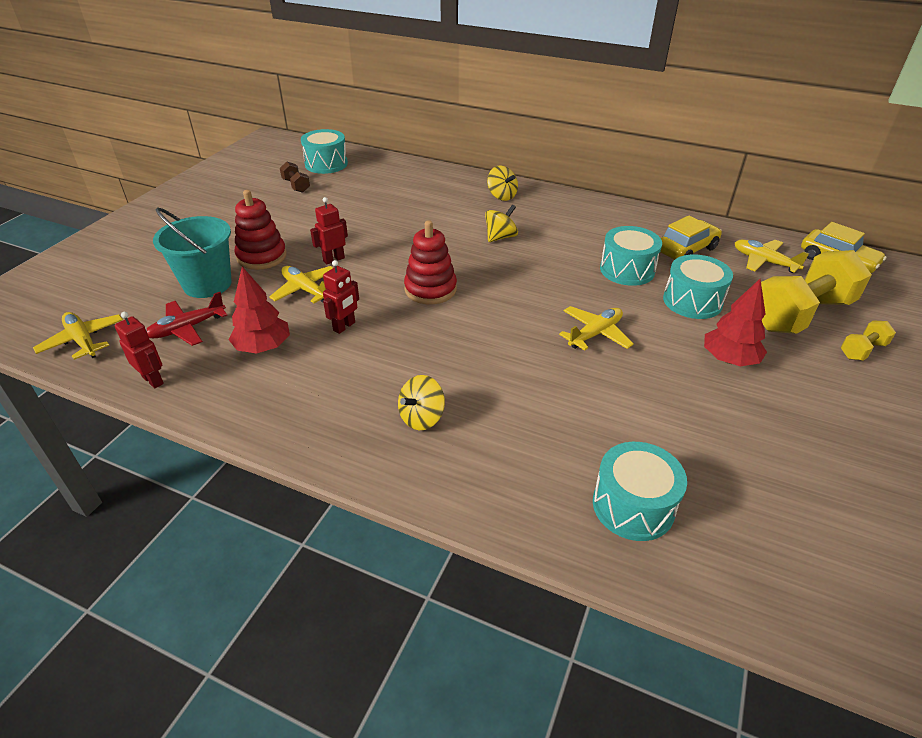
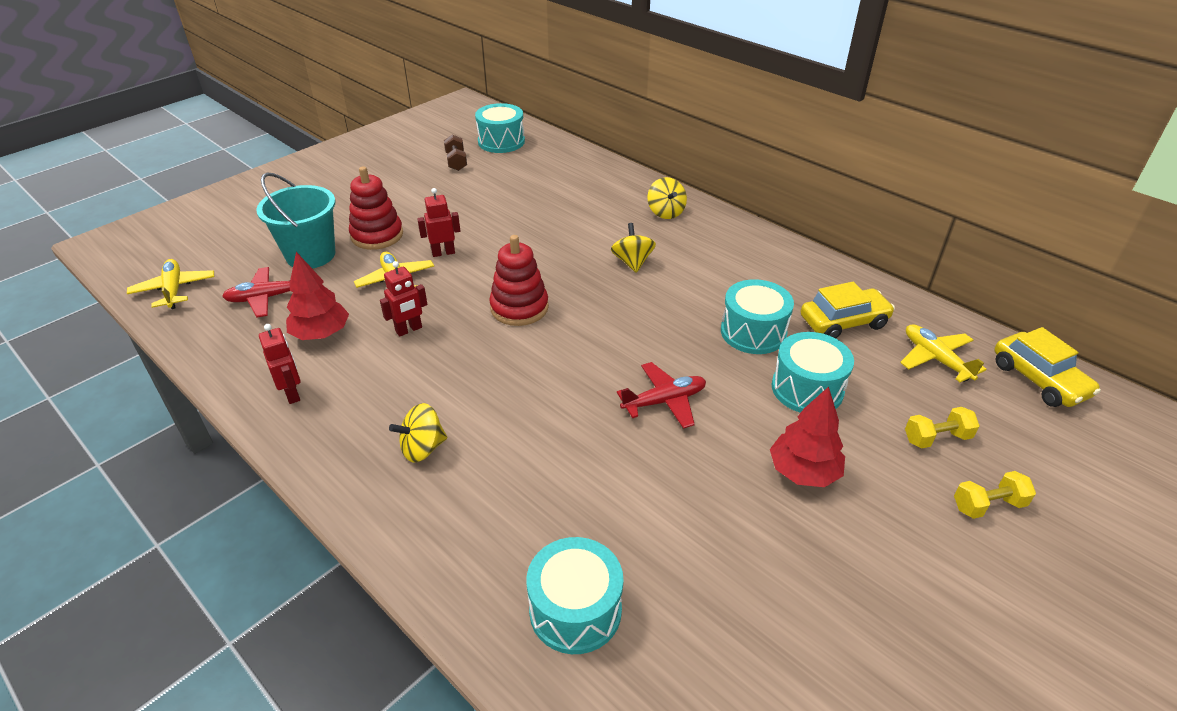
camera: 20 degrees right, 0 degrees up
red robot [115,312,164,388] -> red robot moved to [259,324,301,404]
yellow spinning top [485,205,518,242] -> yellow spinning top turned 75 degrees counterclockwise [611,223,656,273]
yellow plane [559,306,634,351] -> red plane [617,362,706,429]
yellow dumbbell [761,250,872,334] -> yellow dumbbell [905,407,980,448], size x0.44

